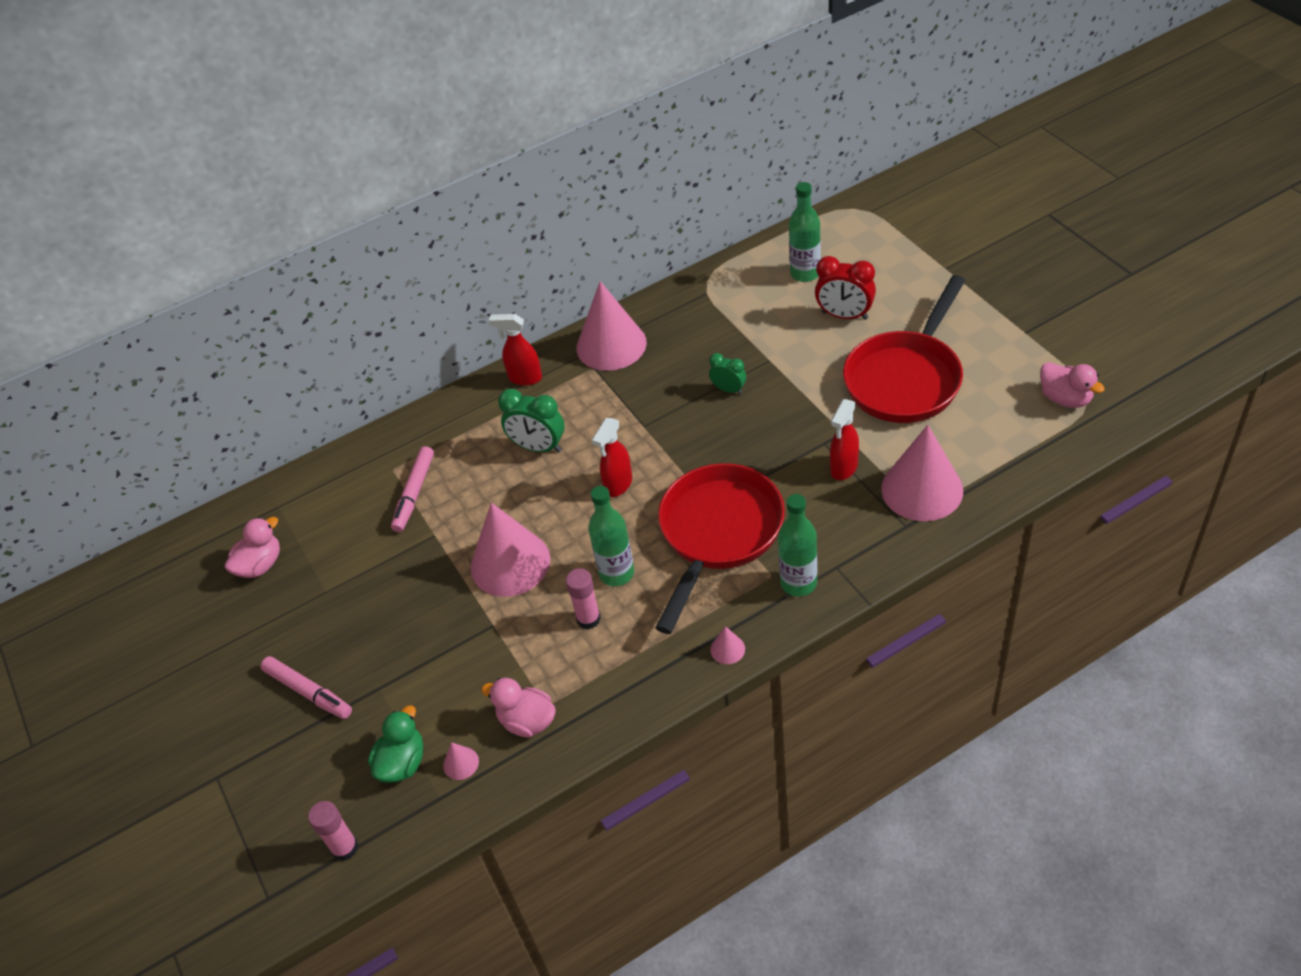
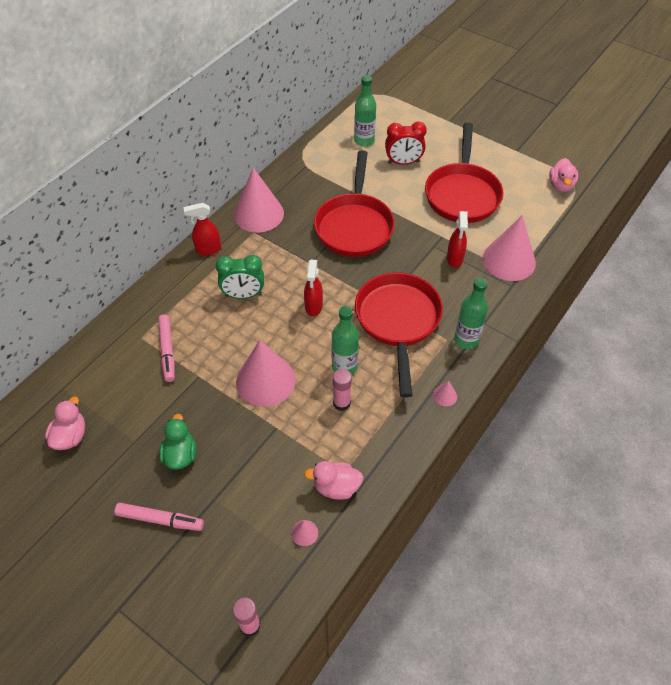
camera: 30 degrees left, 5 degrees up
green duck [368,705,423,783] -> green duck moved to [159,414,196,470]
green clock [709,353,746,394] -> red pan [314,150,395,257]
pink duck [1040,362,1105,408] -> pink duck turned 75 degrees clockwise [549,158,578,192]

